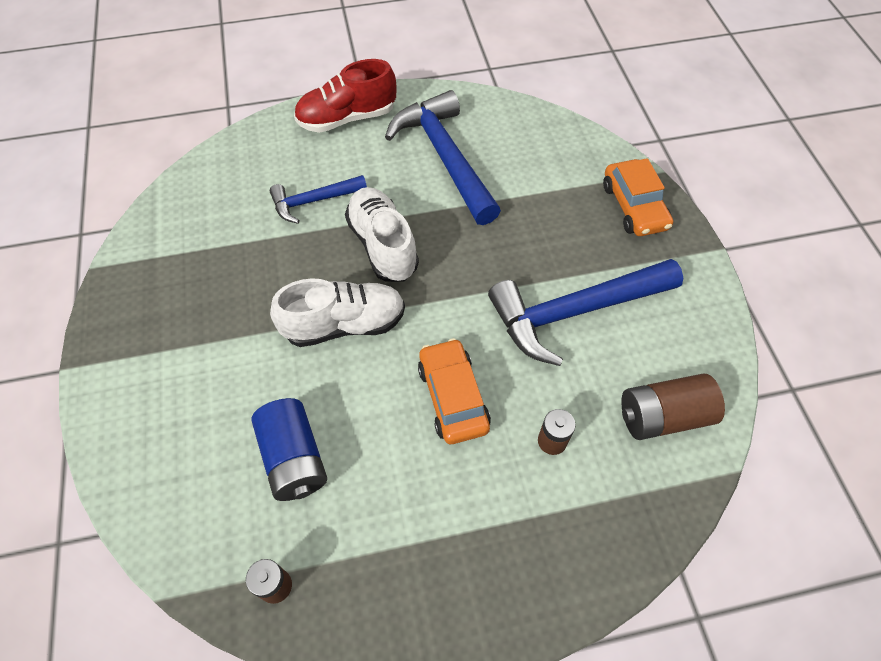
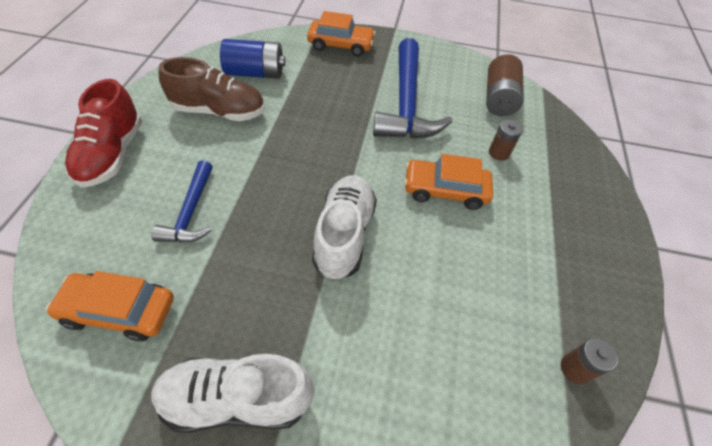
camera: 70 degrees left, 5 degrees down
blue battery [252,398,327,501] -> blue battery moved to [220,39,285,79]
white shoe [345,187,419,282] -> white shoe moved to [151,354,314,433]
blue hammer [385,90,501,225] -> brown shoe [159,57,265,121]
none -> orange car [46,271,174,341]

